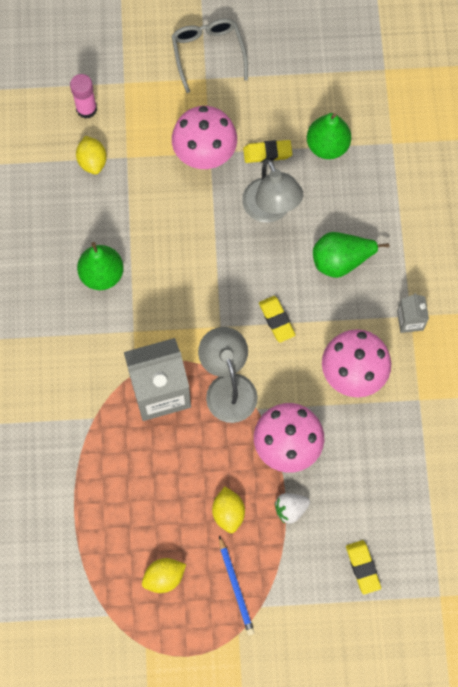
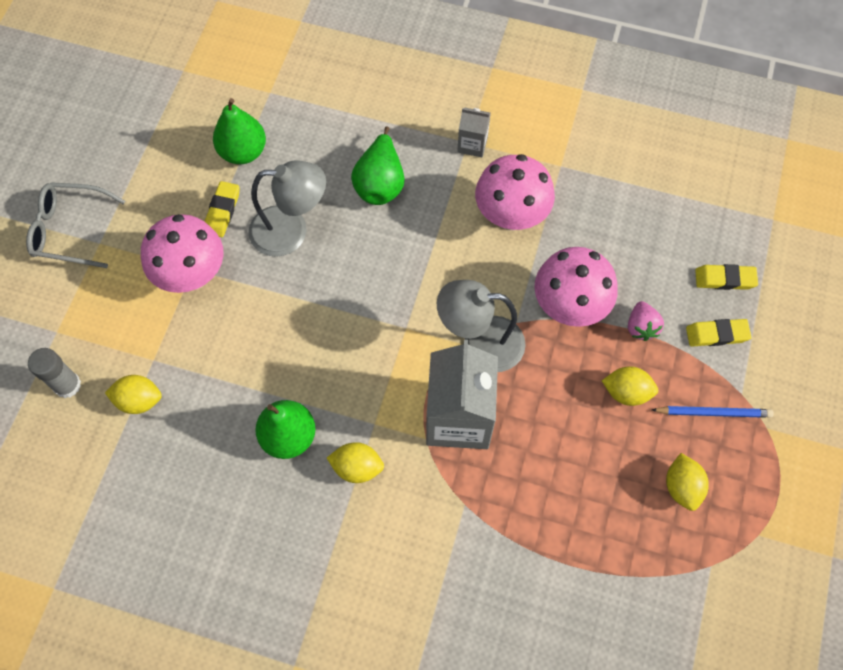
camera: 70 degrees left, 5 degrees down
pink glue stick [70,74,97,119] -> grey glue stick [28,348,81,398]
yellow eraser [259,296,295,342] -> yellow eraser moved to [686,319,752,347]
white strawberry [275,493,310,524] -> pink strawberry [628,301,664,341]
none -> yellow lemon [327,442,384,483]

